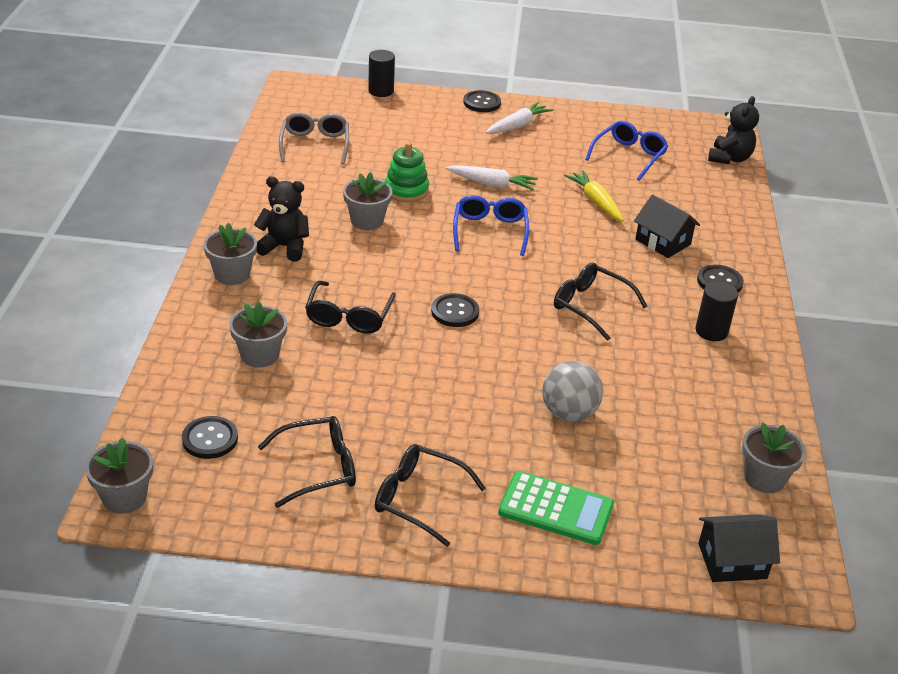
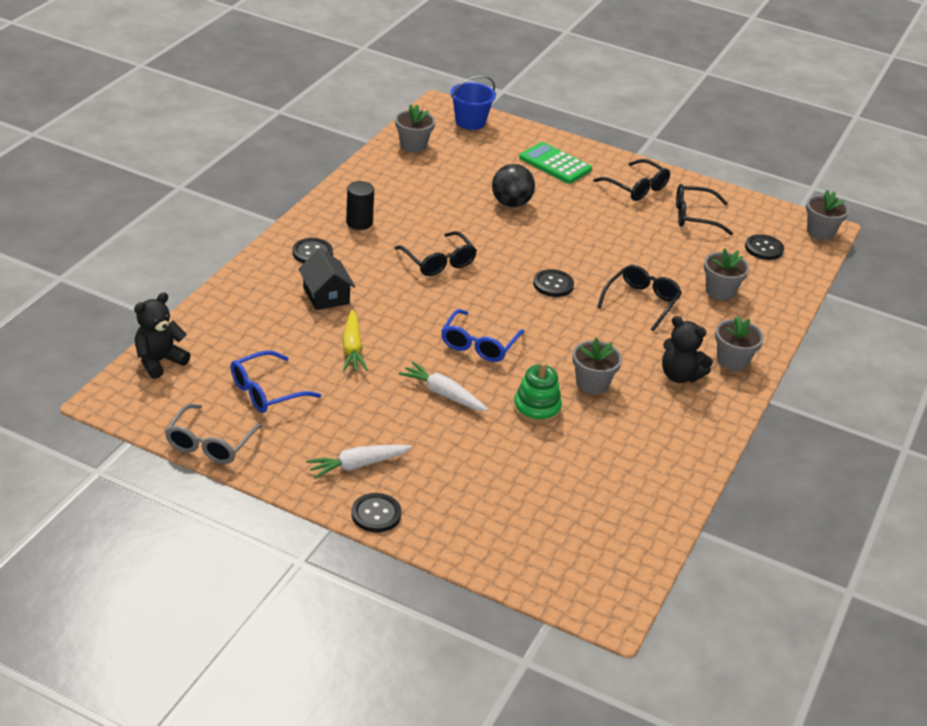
camera: 160 degrees left, 0 degrees up
grey glasses [279,112,349,165] -> grey glasses moved to [165,404,263,464]
black cylinder [368,50,395,97] -> none
grey ball [542,361,603,422] -> black ball [492,164,535,207]
black house [698,514,780,582] -> blue bucket [450,76,496,130]

